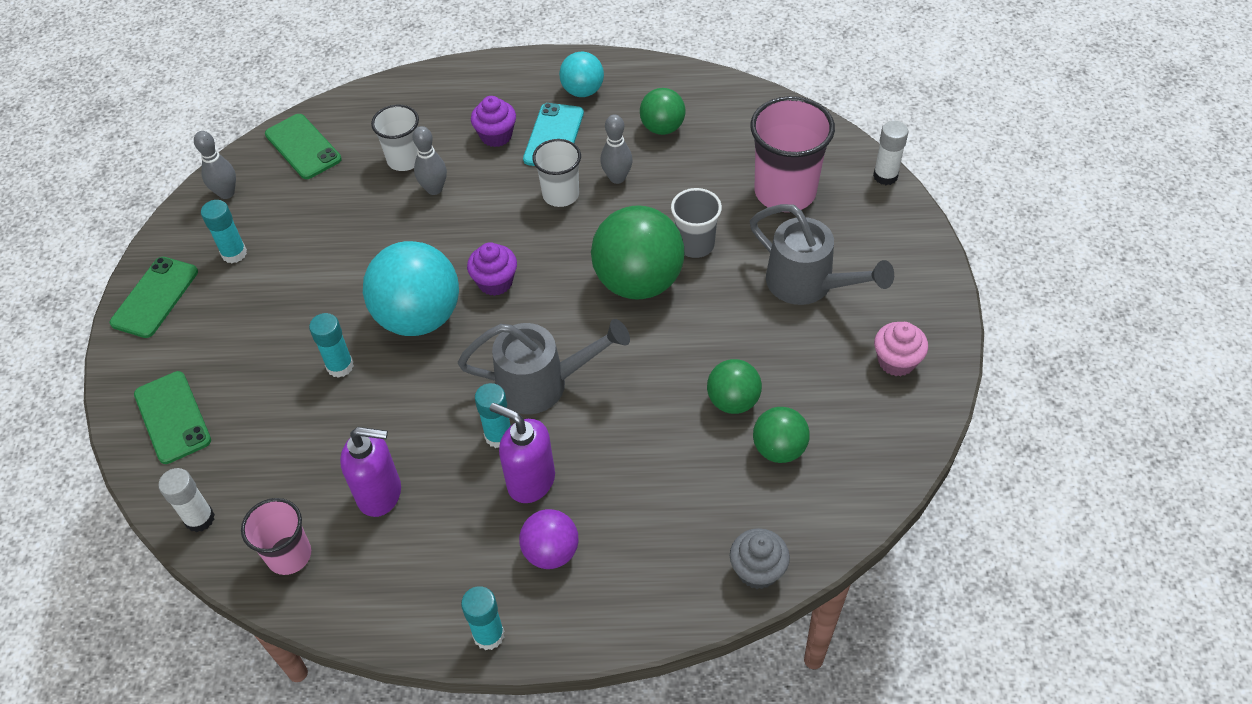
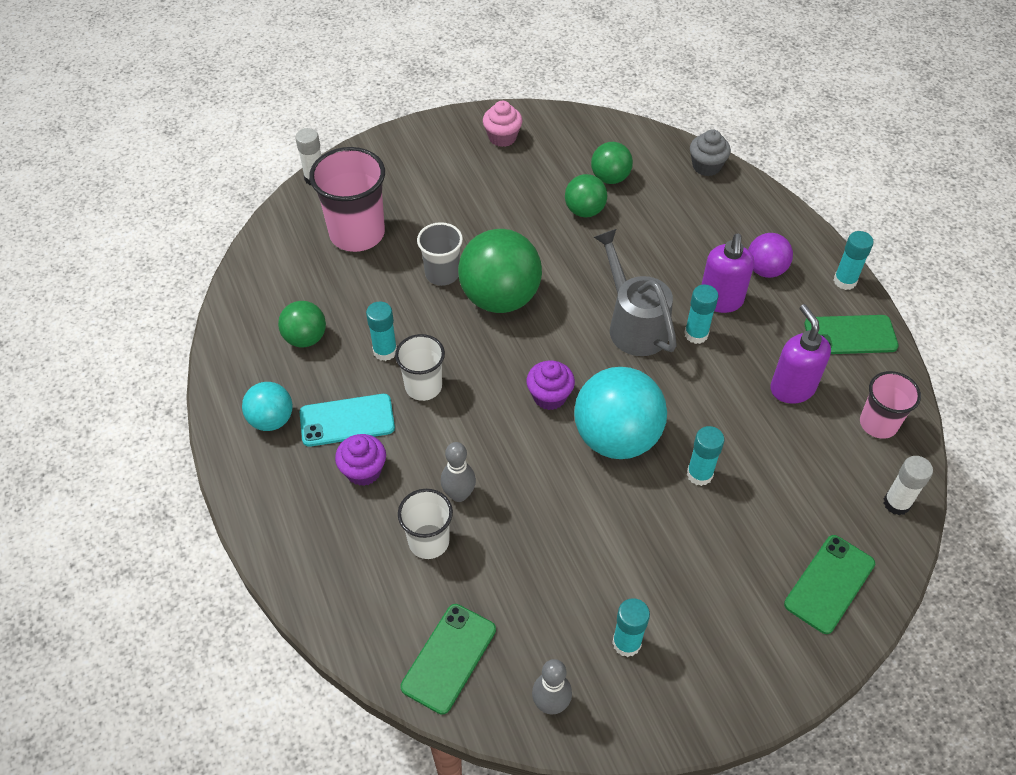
camera: 115 degrees left, 0 degrees up
green phone [110,257,198,338] -> green phone moved to [804,315,899,354]
grey bowling pin [600,114,633,184] -> turquoise glue stick [366,302,397,361]
grey watering can [750,204,894,305] -> none

